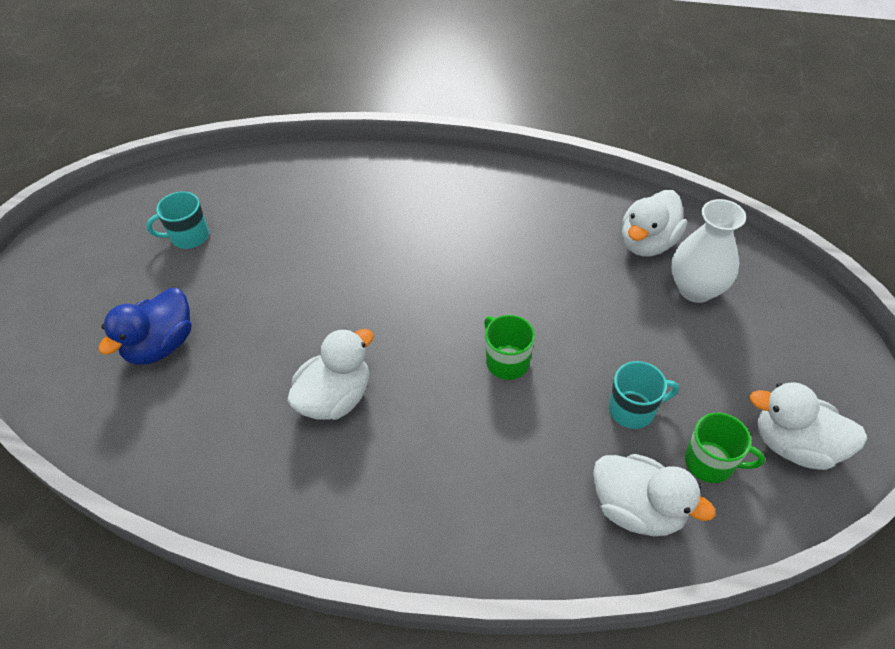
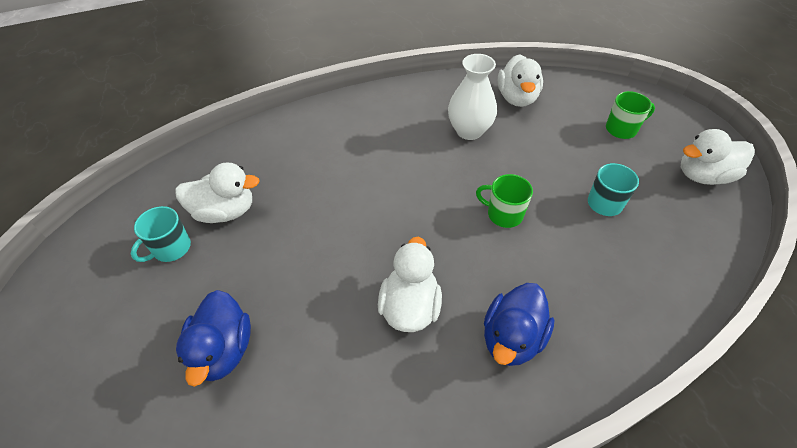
camera: 35 degrees left, 0 degrees up
white duck [593,454,715,536] -> white duck moved to [175,163,260,223]
white vase [671,199,746,303] -> white vase moved to [448,54,497,140]
green mug [685,413,765,483] -> green mug moved to [606,91,655,139]
none -> blue duck [484,283,554,366]

